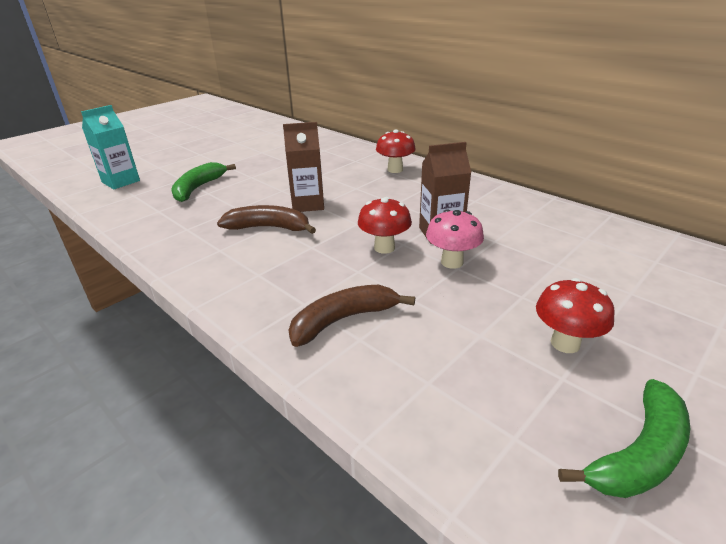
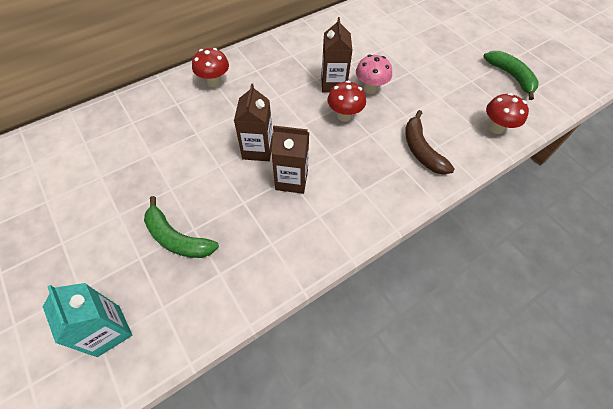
camera: 80 degrees left, 25 degrees up
brown banana [217,205,316,234] -> brown carton [271,125,309,194]
red mushroom [536,278,615,353] -> red mushroom moved to [486,93,529,134]

